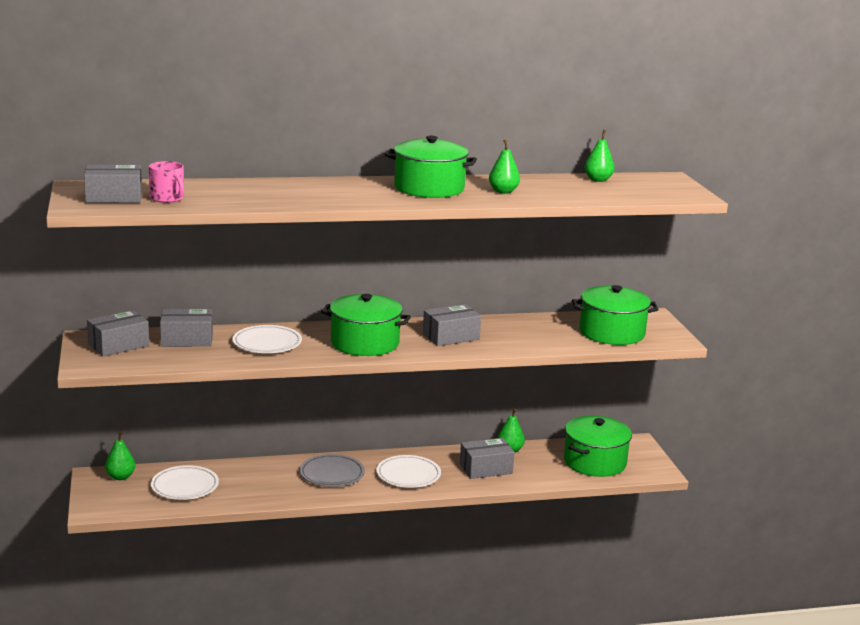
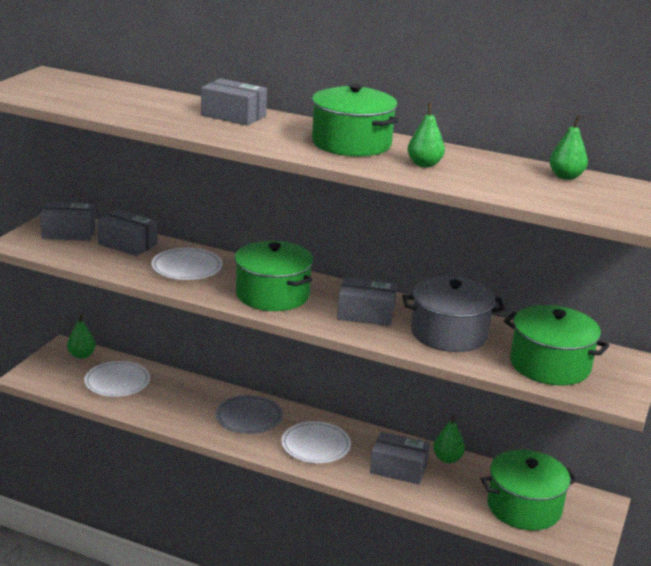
camera: 35 degrees right, 5 degrees up
grey box [84,165,142,203] -> grey box moved to [201,78,267,126]
pink mug [149,161,184,203] -> none
none -> grey pot [402,276,505,352]

